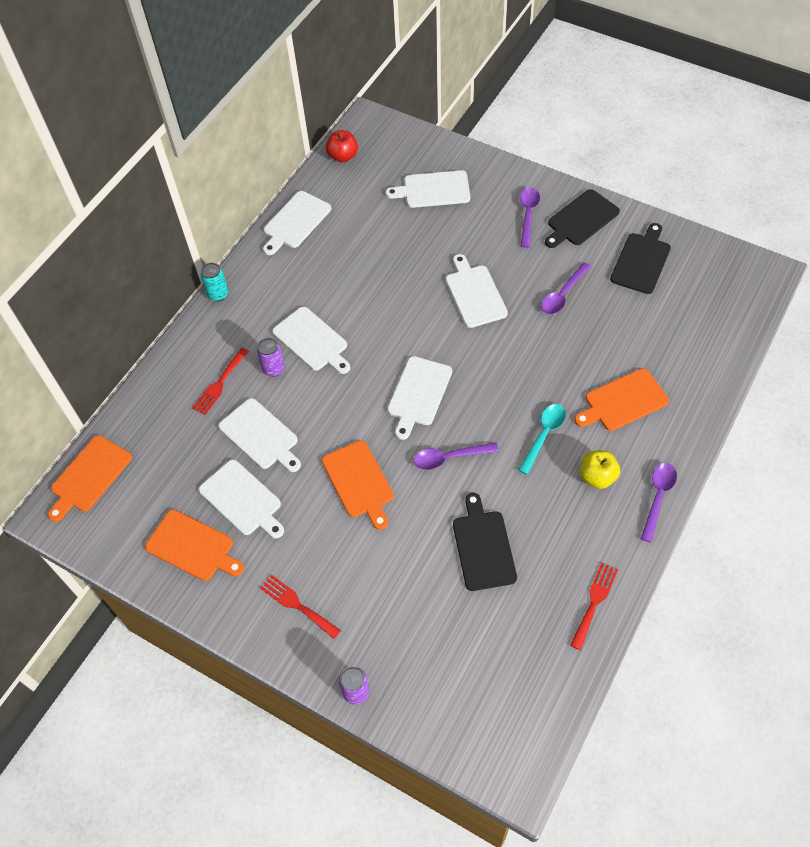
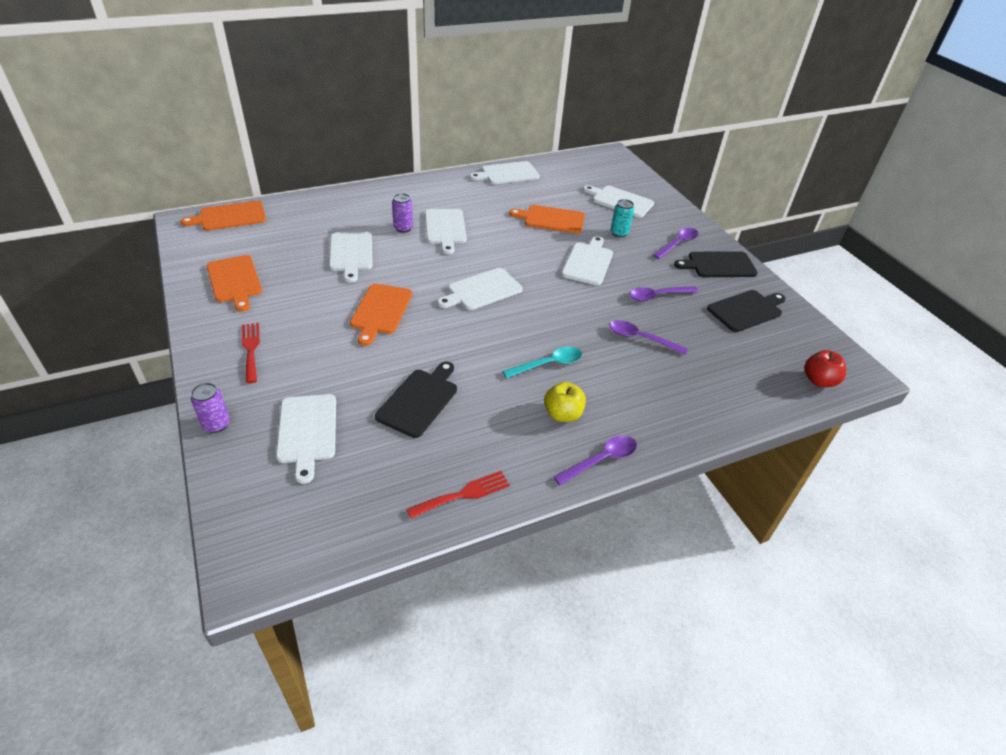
camera: 30 degrees right, 15 degrees down
red fork [192,348,249,415] -> none
white cutting board [199,460,284,539] -> white cutting board moved to [276,394,336,484]
turquoise can [201,263,228,301] -> turquoise can moved to [611,199,634,238]
red apple [326,130,358,163] -> red apple moved to [804,350,846,387]
purple spoon [414,442,499,470] -> purple spoon moved to [609,320,688,355]
orange cutting board [574,368,669,431] -> orange cutting board moved to [509,205,585,234]

